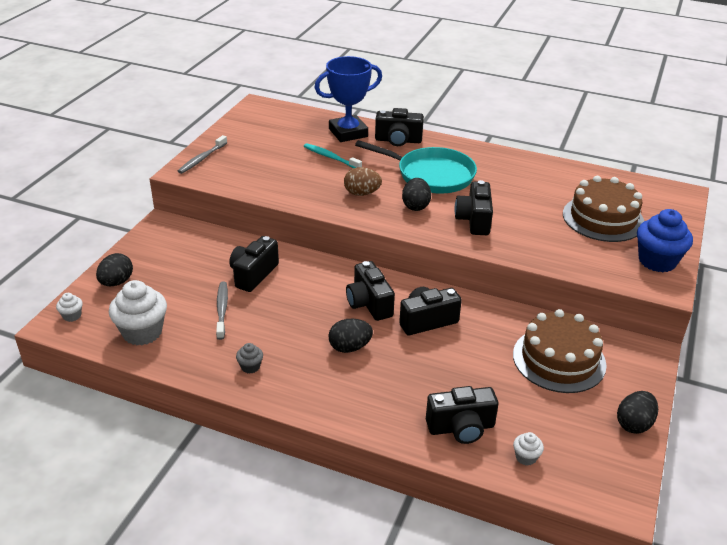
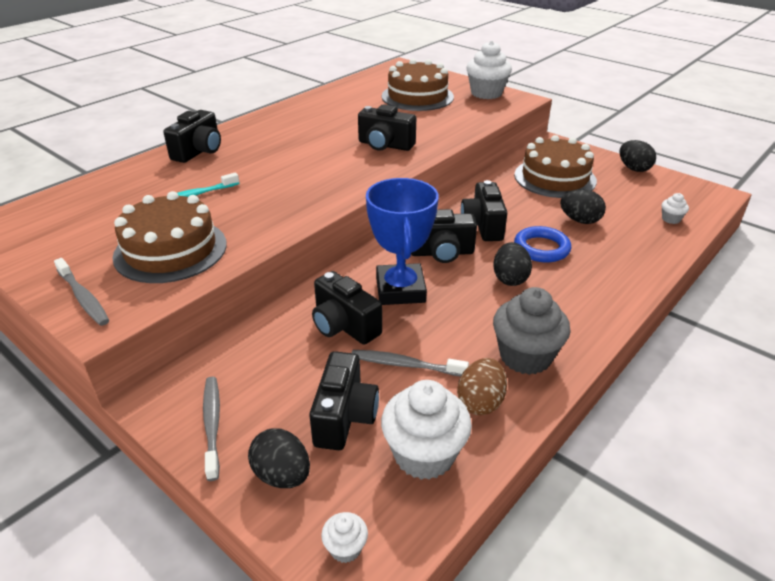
camera: 70 degrees left, 0 degrees up
grey cupcake [236,343,263,373] -> grey cupcake [493,287,571,375], size x2.16
blue trophy [315,56,382,142] -> blue trophy moved to [366,178,439,305]
brown egg [344,167,382,196] -> brown egg moved to [457,358,507,415]
turquoise pan [355,140,477,193] -> none
black egg [402,178,431,211] -> black egg moved to [560,190,606,224]
black camera [426,386,498,444] -> black camera moved to [309,351,379,450]
blue cupcake [637,209,693,272] -> white cupcake [466,41,512,99]
none -> brown cake [112,191,227,283]
none -> grey toothbrush [203,377,220,481]
none -> blue ring [514,226,571,262]

